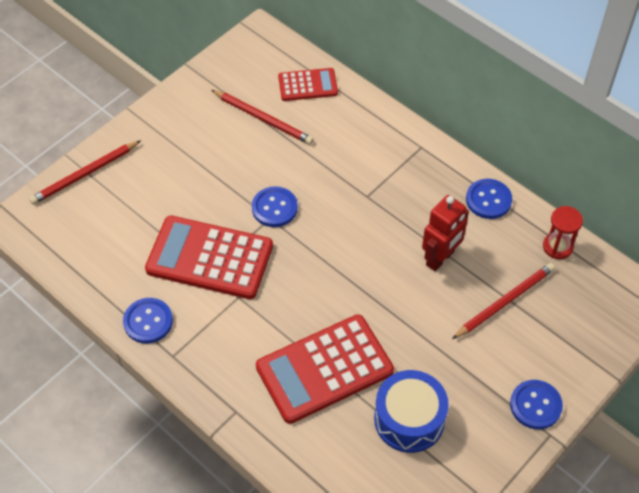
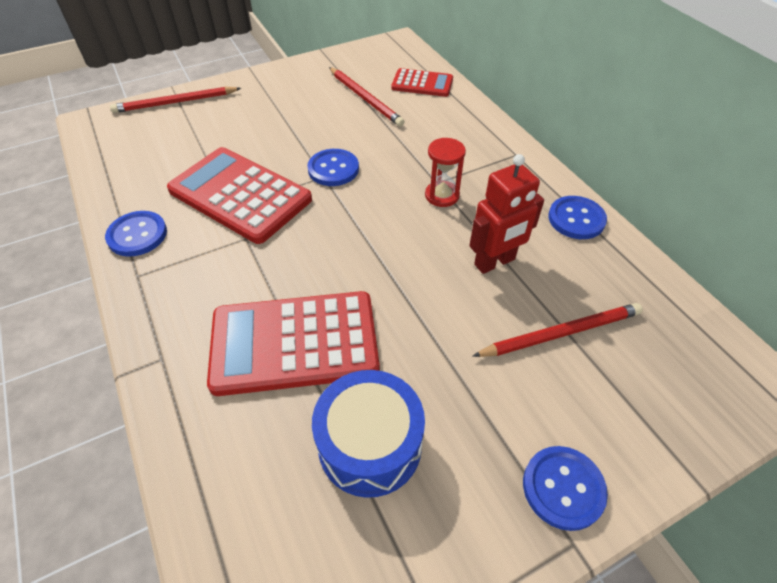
camera: 20 degrees right, 5 degrees down
red hourglass [543,206,583,259] -> red hourglass moved to [425,138,466,207]

